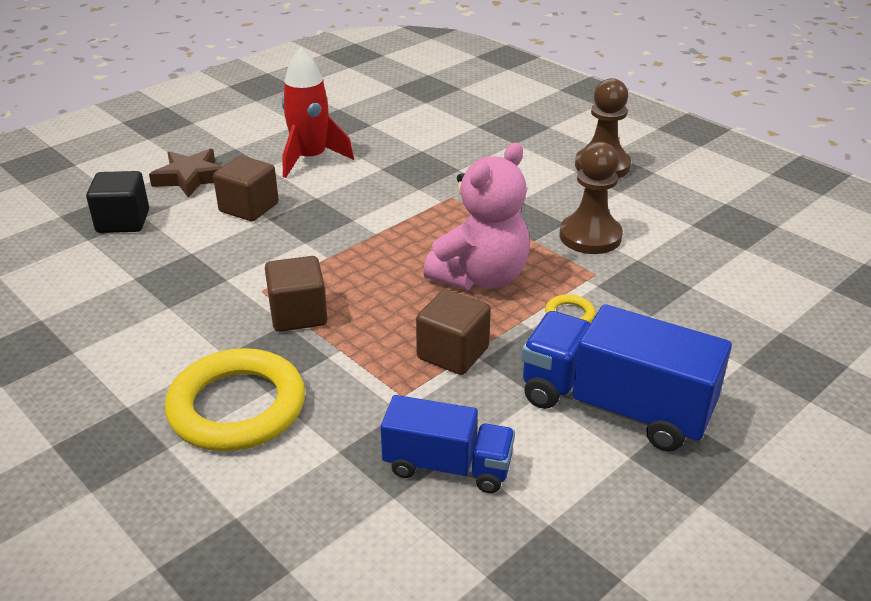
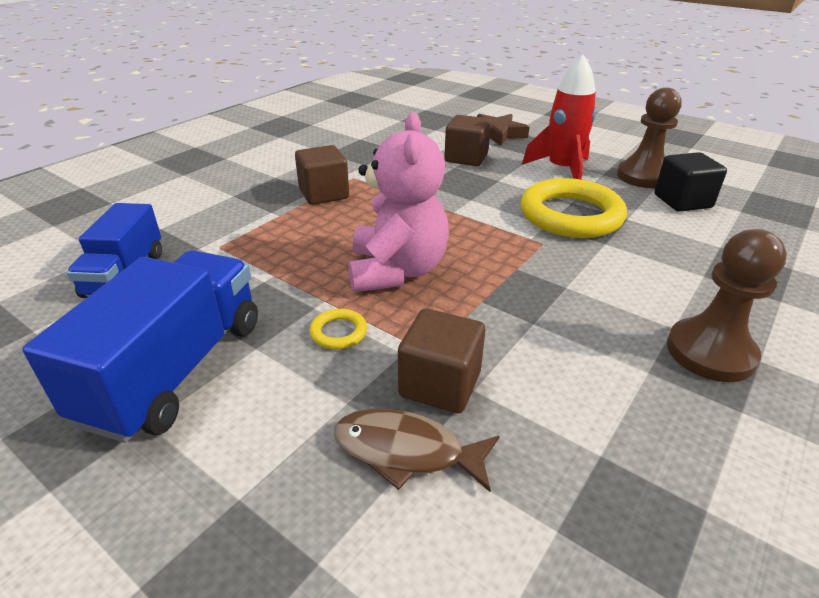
camera: 80 degrees right, 0 degrees up
black cube [86,171,149,233] -> black cube moved to [654,152,727,212]
yellow ring [165,348,305,451] -> yellow ring moved to [521,178,627,238]
brown cube [416,289,491,375] -> brown cube moved to [398,309,485,413]
pink teddy bear [423,142,530,290] -> pink teddy bear turned 120 degrees counterclockwise [348,112,449,292]
brown pawn [560,142,623,254] -> brown pawn moved to [617,87,682,188]
none -> brown fish [334,409,499,492]

